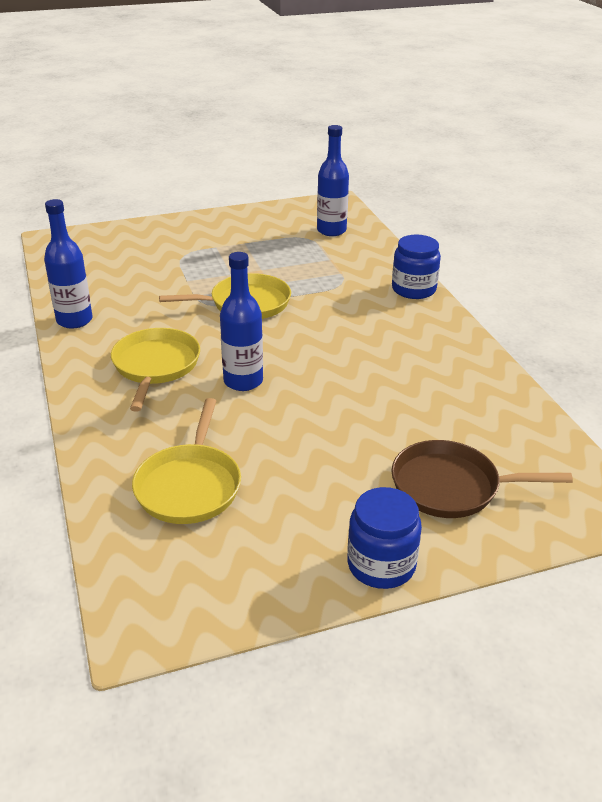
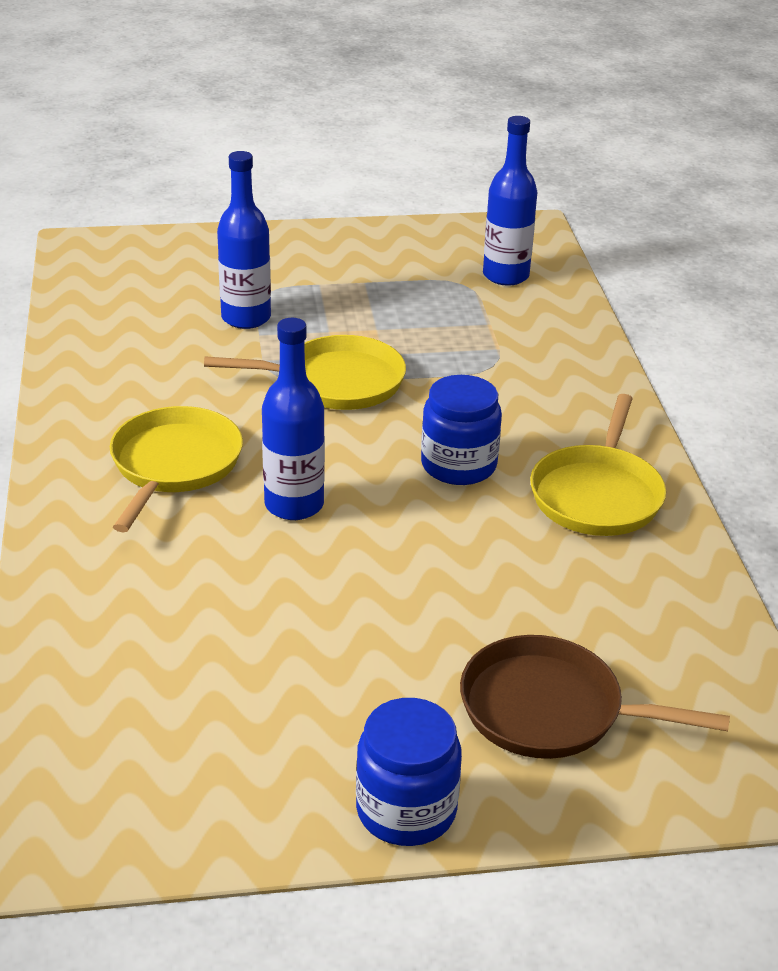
camera: 10 degrees right, 0 degrees up
blue bottle [44,199,92,329] -> blue bottle moved to [217,151,271,329]
yellow pan [132,398,241,524] -> yellow pan moved to [530,394,666,536]
blue jar [392,235,441,299] -> blue jar moved to [421,375,502,485]

